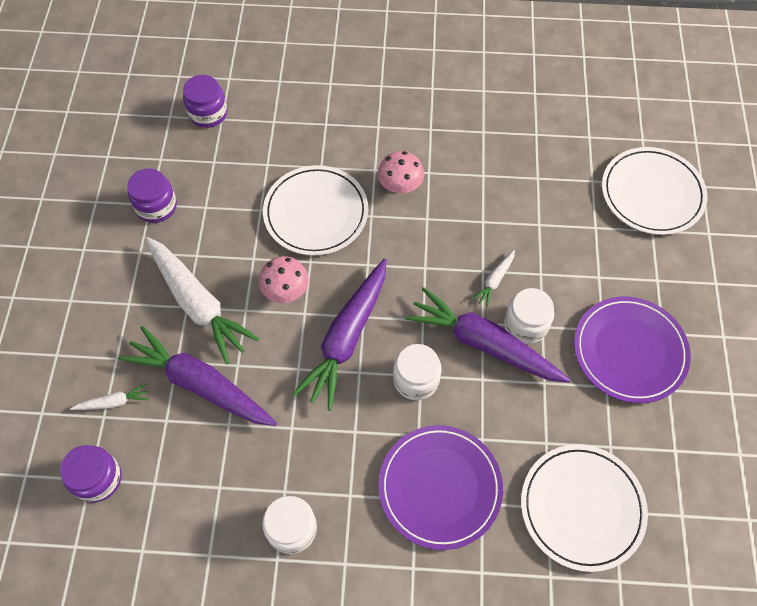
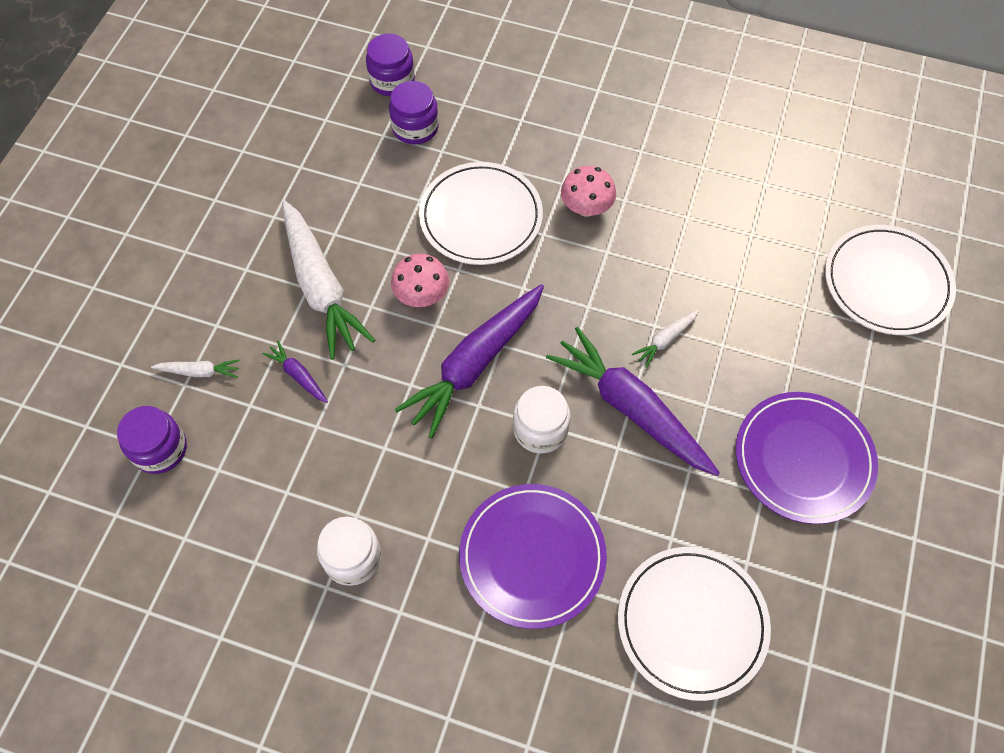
camera: 15 degrees right, 0 degrees up
purple carrot [118,326,277,426] -> purple carrot [263,341,328,403], size x0.44
purple jar [127,169,177,223] -> purple jar moved to [389,81,439,144]
white jar [504,288,554,344] -> none

